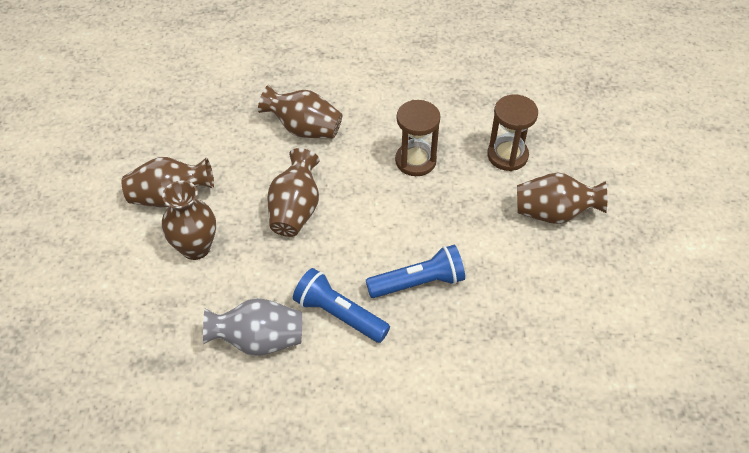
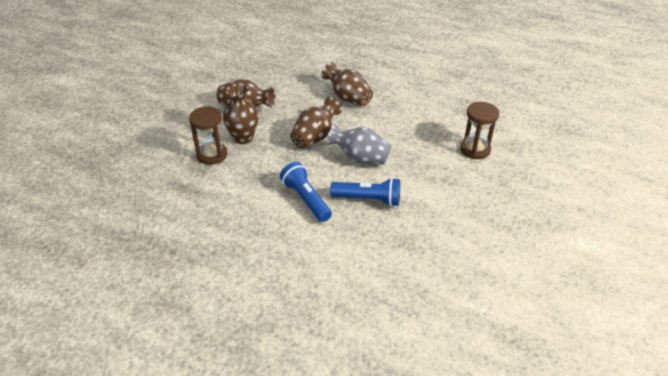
camera: 25 degrees right, 10 degrees down
grey vase [203,298,302,356] -> grey vase moved to [327,124,391,164]
brown hourglass [395,100,440,176] -> brown hourglass moved to [189,106,227,165]
brown vase [517,173,607,224] -> none

